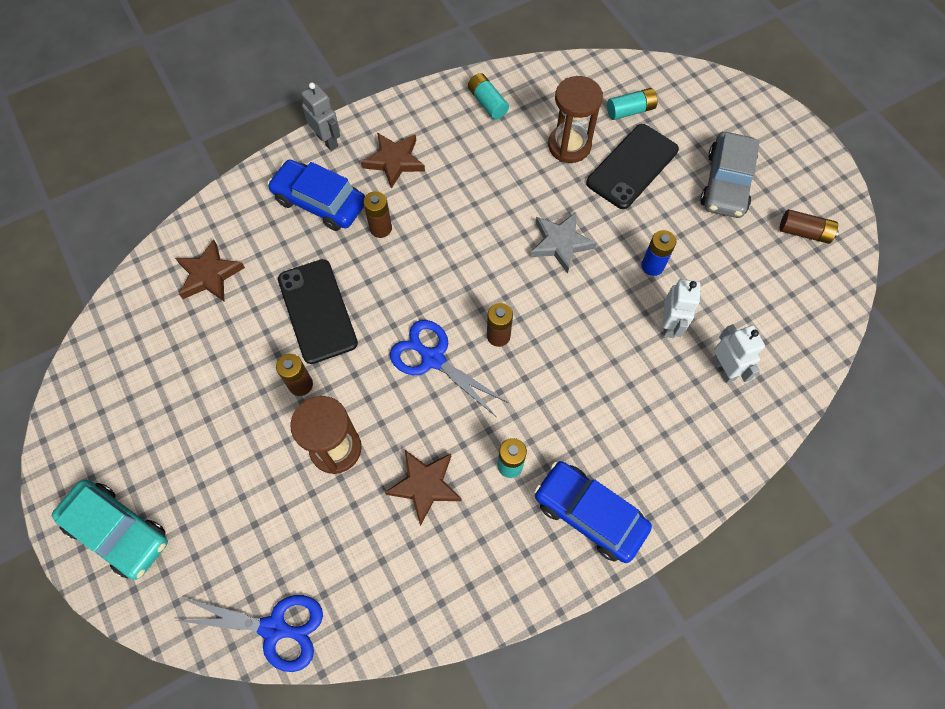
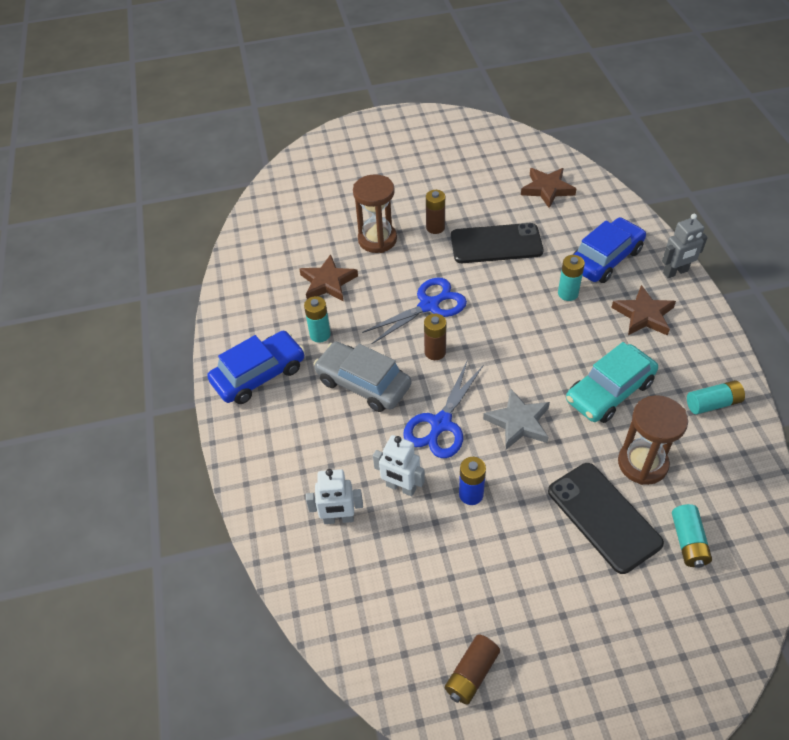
camera: 110 degrees right, 15 degrees down
turquoise car [52,480,168,580] -> turquoise car moved to [566,342,658,423]
blue scissors [175,595,323,672] -> blue scissors moved to [403,362,483,458]
brown battery [363,191,392,238] -> turquoise battery [558,255,585,301]
grey car [700,132,760,218] -> grey car moved to [314,342,411,412]

